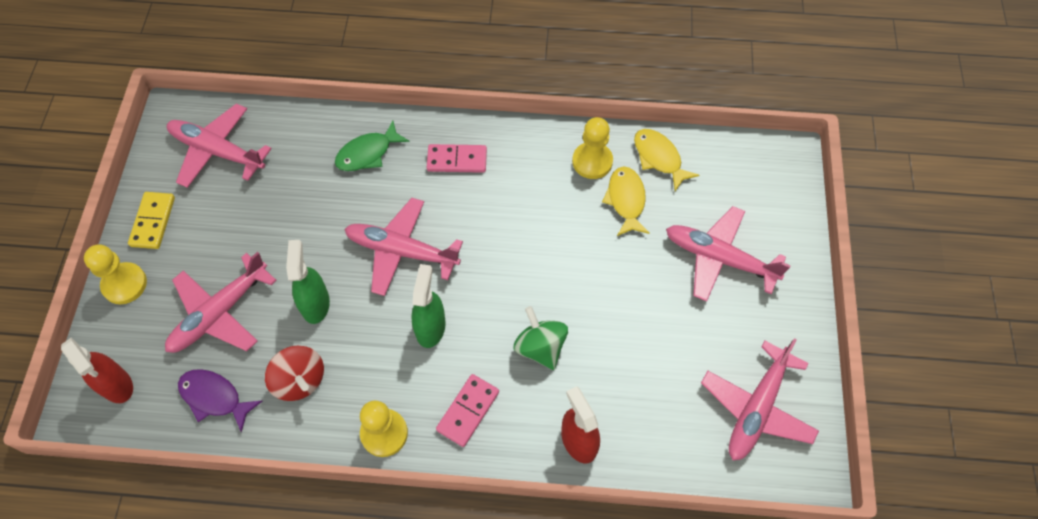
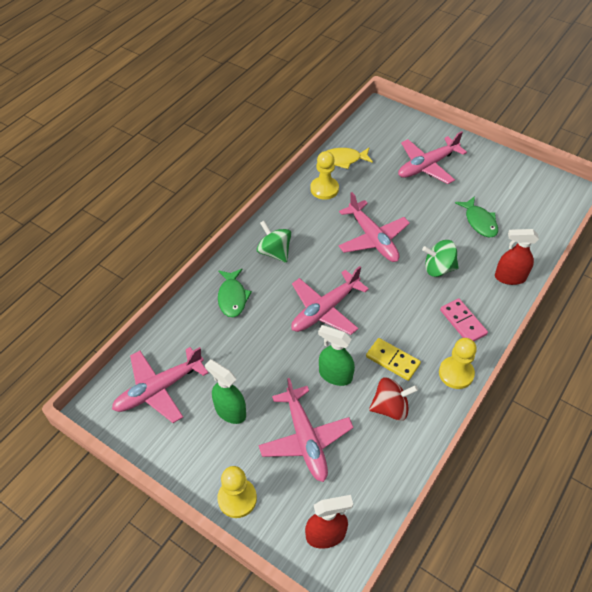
camera: 60 degrees left, 10 degrees down
yellow domino [128,192,175,249] -> yellow domino moved to [366,338,421,381]
purple fish [178,369,262,433] -> none
green spray bottle [412,264,446,348] -> green spray bottle moved to [205,359,246,424]
pink domino [427,144,487,173] -> green spinning top [257,221,291,263]
yellow fish [602,167,650,236] -> none
pink plane [701,338,819,460] -> pink plane moved to [339,192,410,262]
none -> green fish [455,196,498,237]

